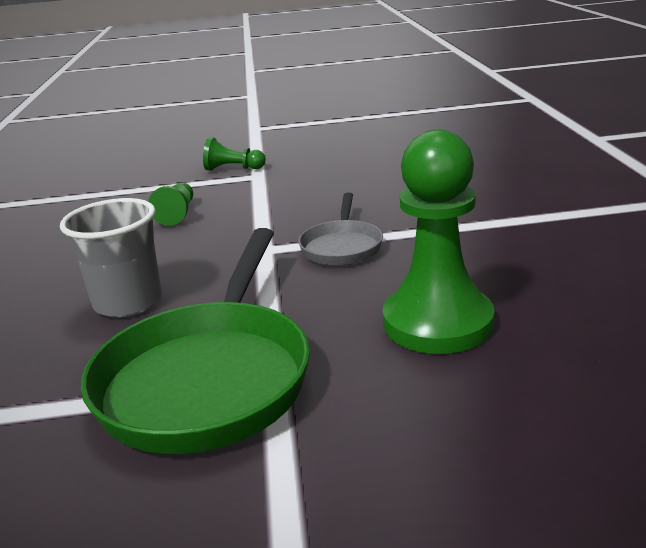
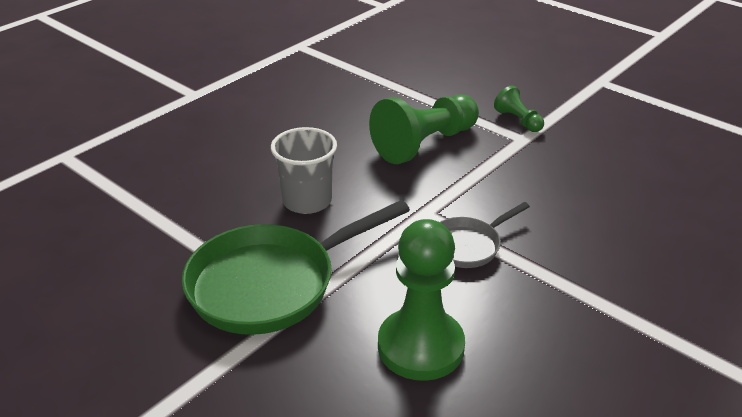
camera: 45 degrees right, 10 degrees up
green pawn [148,183,193,226] -> green pawn [369,94,479,164], size x2.01

